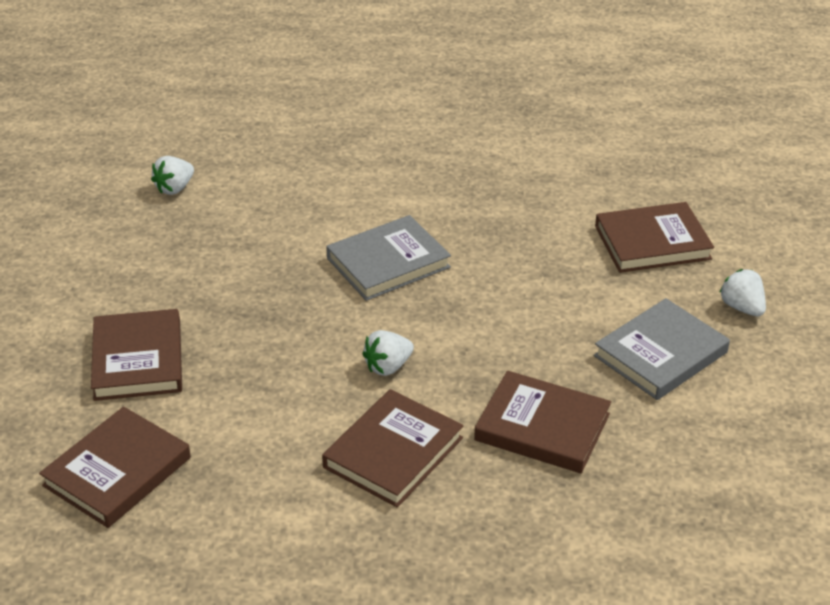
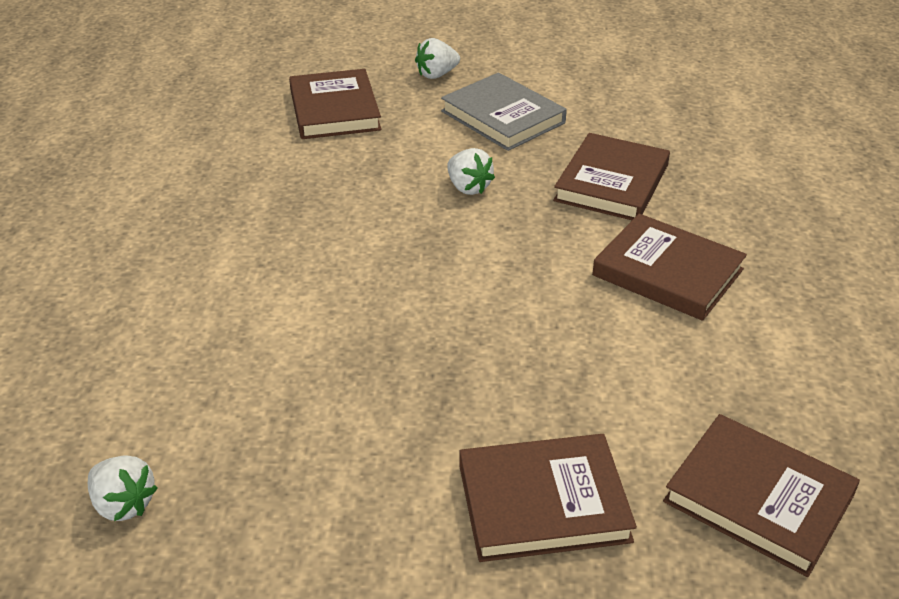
camera: 90 degrees left, 0 degrees up
grey book [326,215,451,301] -> none
white strawberry [362,330,414,376] -> white strawberry moved to [447,148,495,195]

